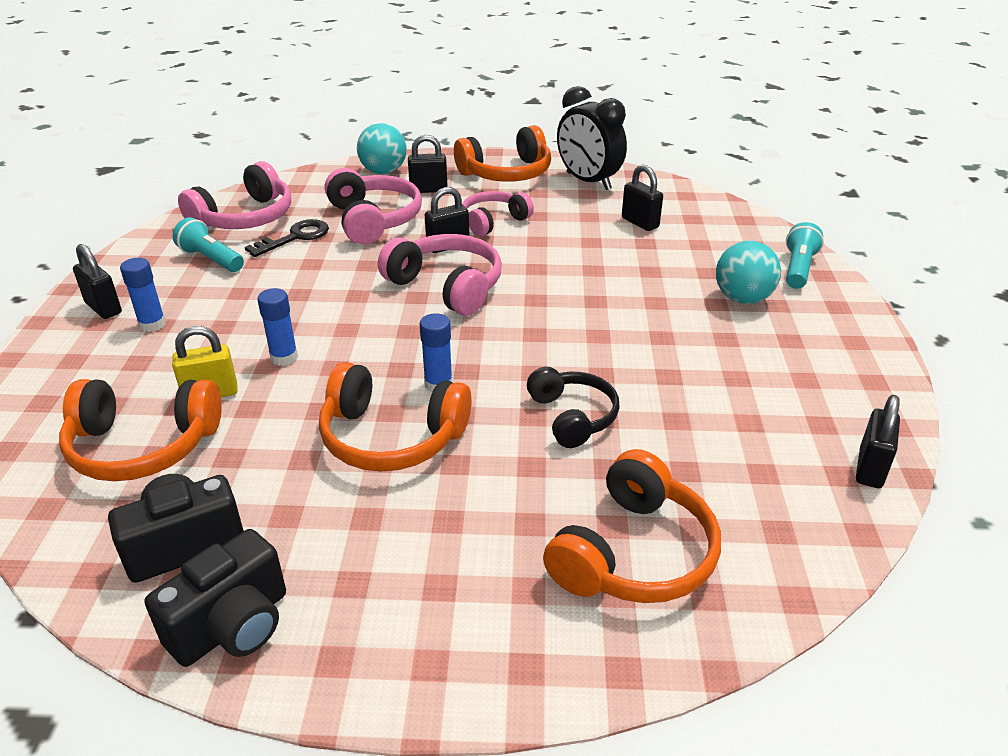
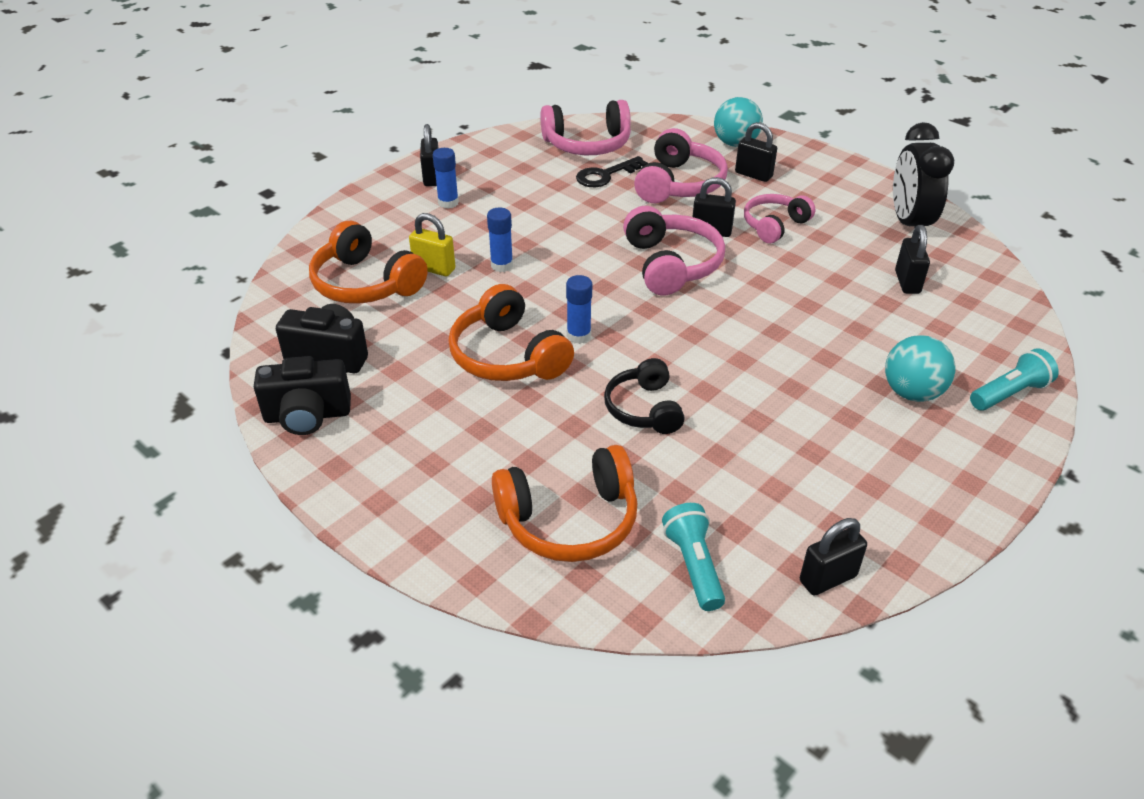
camera: 40 degrees right, 5 degrees up
turquoise flashlight [173,217,244,272] -> turquoise flashlight moved to [662,503,725,611]
black key [245,219,329,257] -> black key turned 150 degrees clockwise [576,156,648,187]
orange headphones [454,125,551,182] -> none
pink headphones [462,191,534,236] -> pink headphones turned 45 degrees counterclockwise [744,194,815,243]
black headphones [527,367,620,448] -> black headphones turned 150 degrees clockwise [604,358,684,434]

